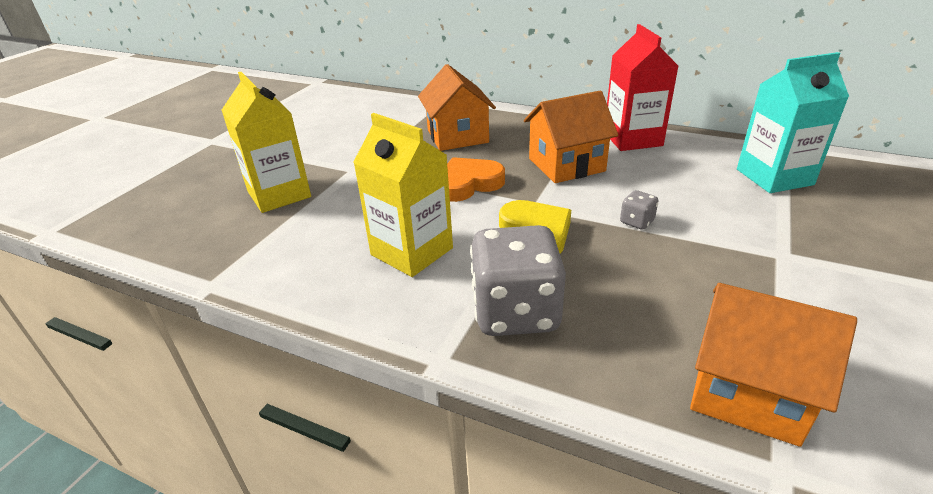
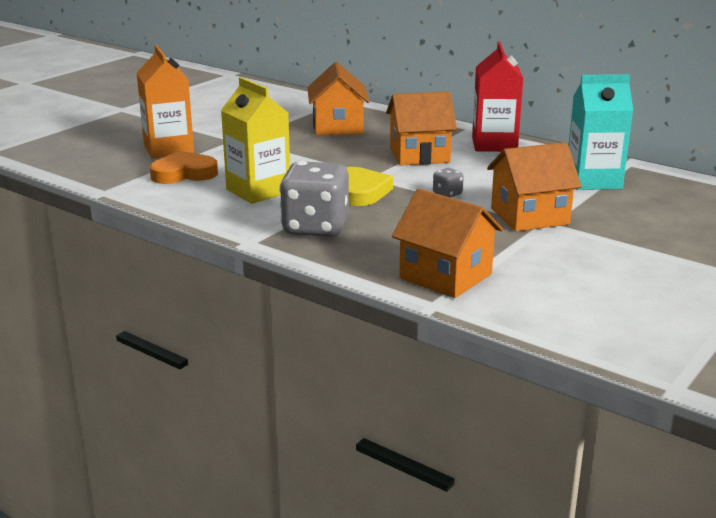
camera: 10 degrees right, 10 degrees down
yellow carton [222,72,311,213] -> orange carton [137,45,194,158]
orange heart [447,157,505,202] -> orange heart moved to [150,151,218,184]
none -> orange house [487,142,582,231]

